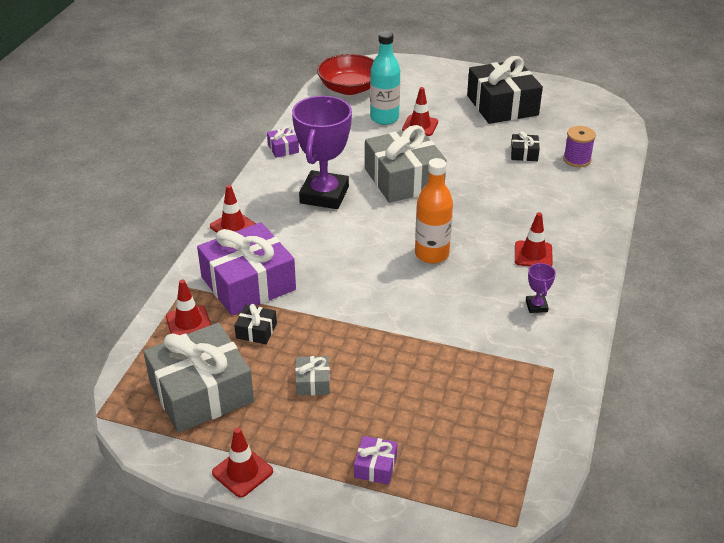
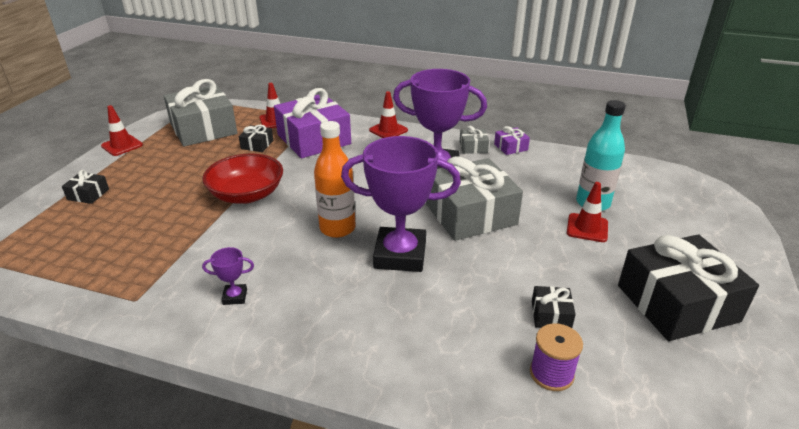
camera: 90 degrees right, 5 degrees down
grey gift [295,356,330,396] -> grey gift moved to [460,126,489,154]
red bowl [317,54,374,95] -> red bowl moved to [202,153,283,204]
purple gift [354,436,397,485] -> black gift [62,170,109,204]
red traffic cone [515,212,553,266] -> none
none -> purple trophy [341,136,461,272]

